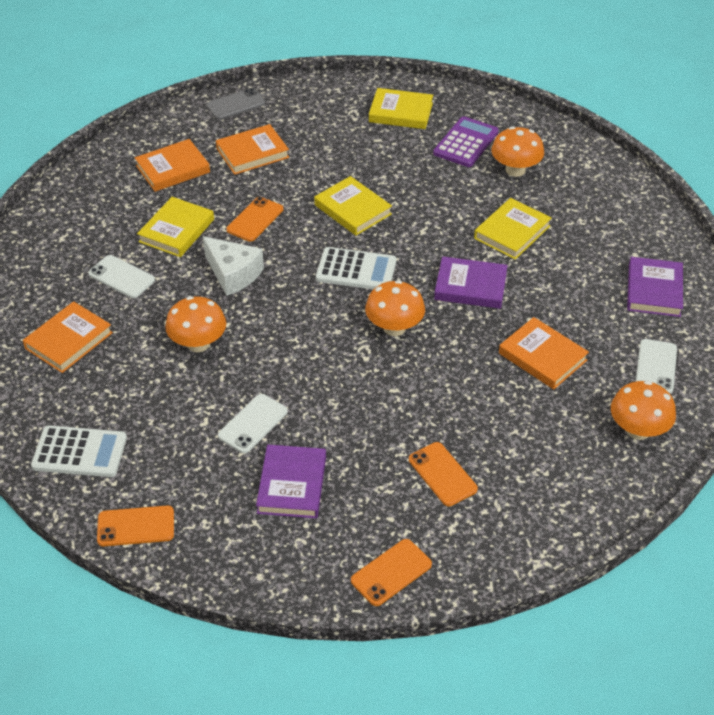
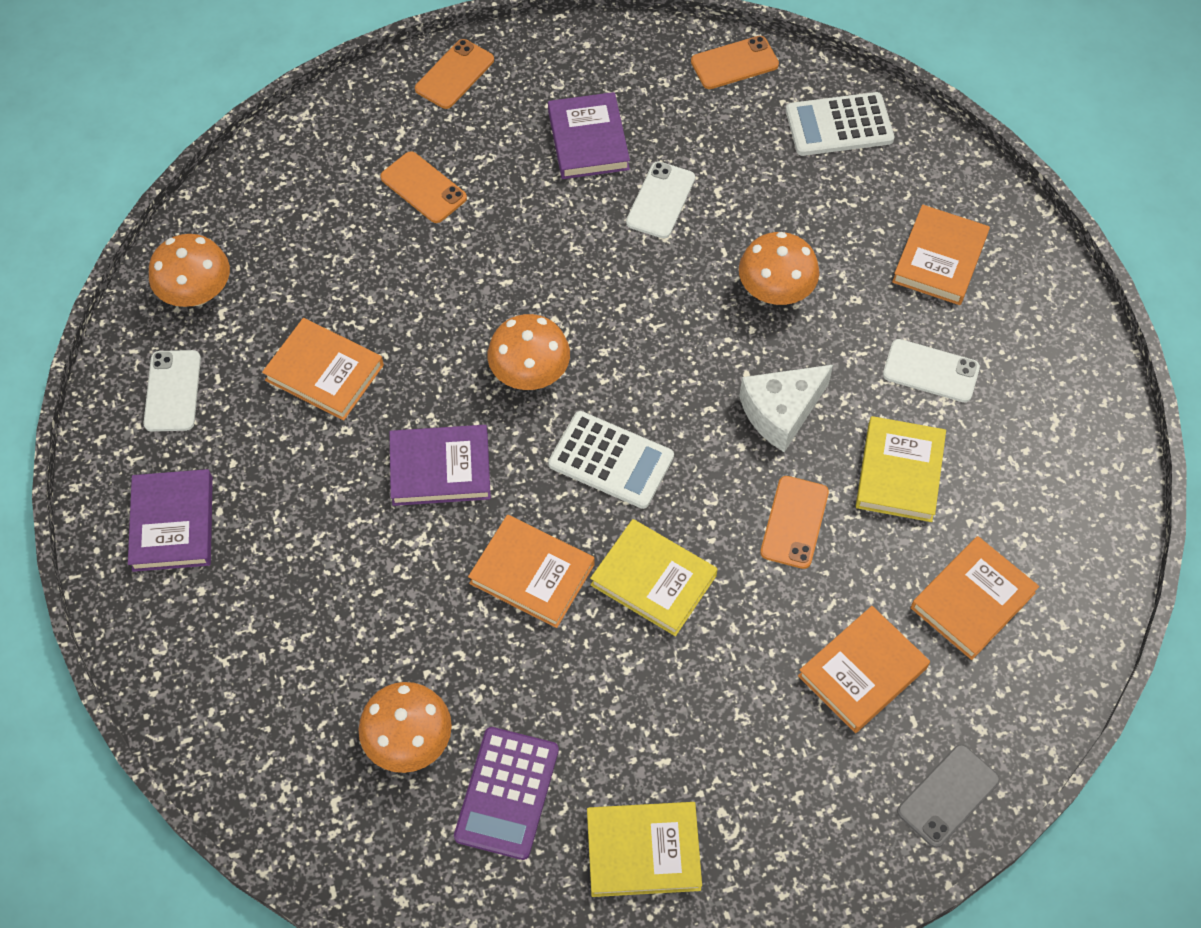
camera: 165 degrees right, 15 degrees up
white cheese [203,236,264,296] -> white cheese turned 60 degrees counterclockwise [739,365,833,452]
white calculator [316,247,396,289] -> white calculator turned 150 degrees counterclockwise [548,411,674,509]
yellow book [474,198,551,260] -> none
none -> orange book [468,515,595,628]

